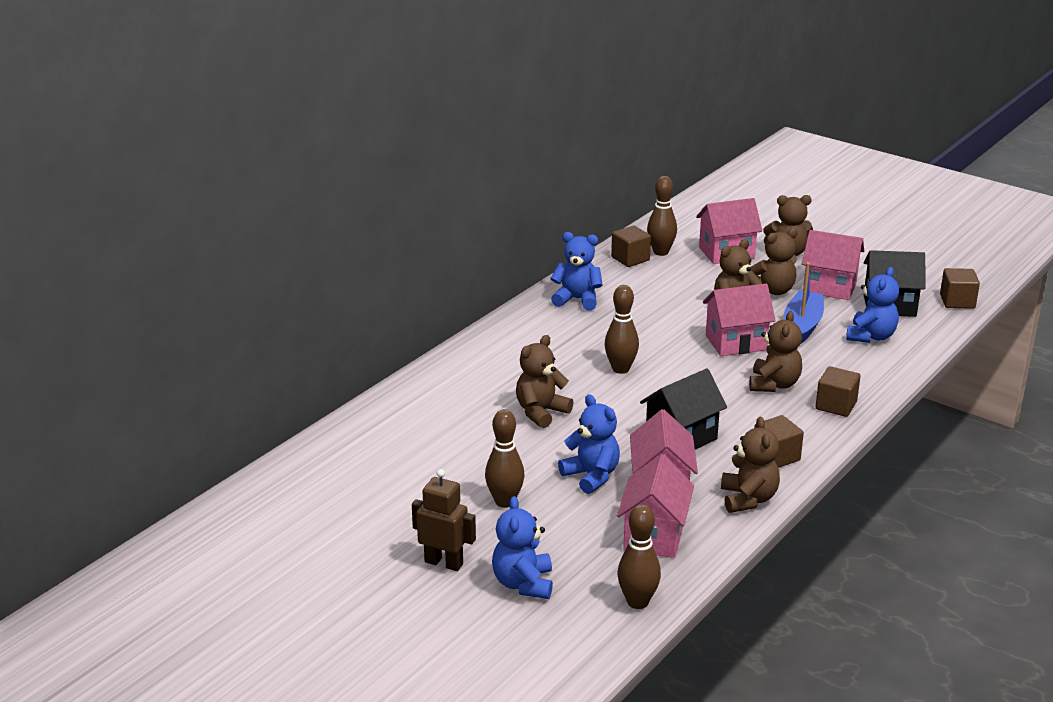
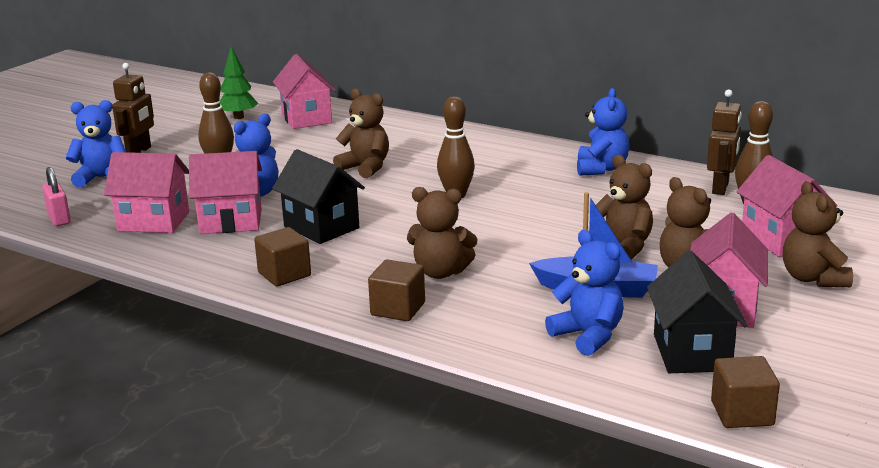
camera: 85 degrees right, 5 degrees down
brown cube [611,225,651,267] -> brown robot [707,89,742,195]
brown bowling pin [618,504,661,609] -> pink padlock [43,167,71,226]
pink house [703,284,776,356] -> pink house moved to [273,54,336,129]
brown teddy bear [721,417,780,513] -> none
blue teddy bear [846,267,899,343] -> blue teddy bear turned 150 degrees counterclockwise [545,230,624,356]
none -> green tree [220,46,259,119]

